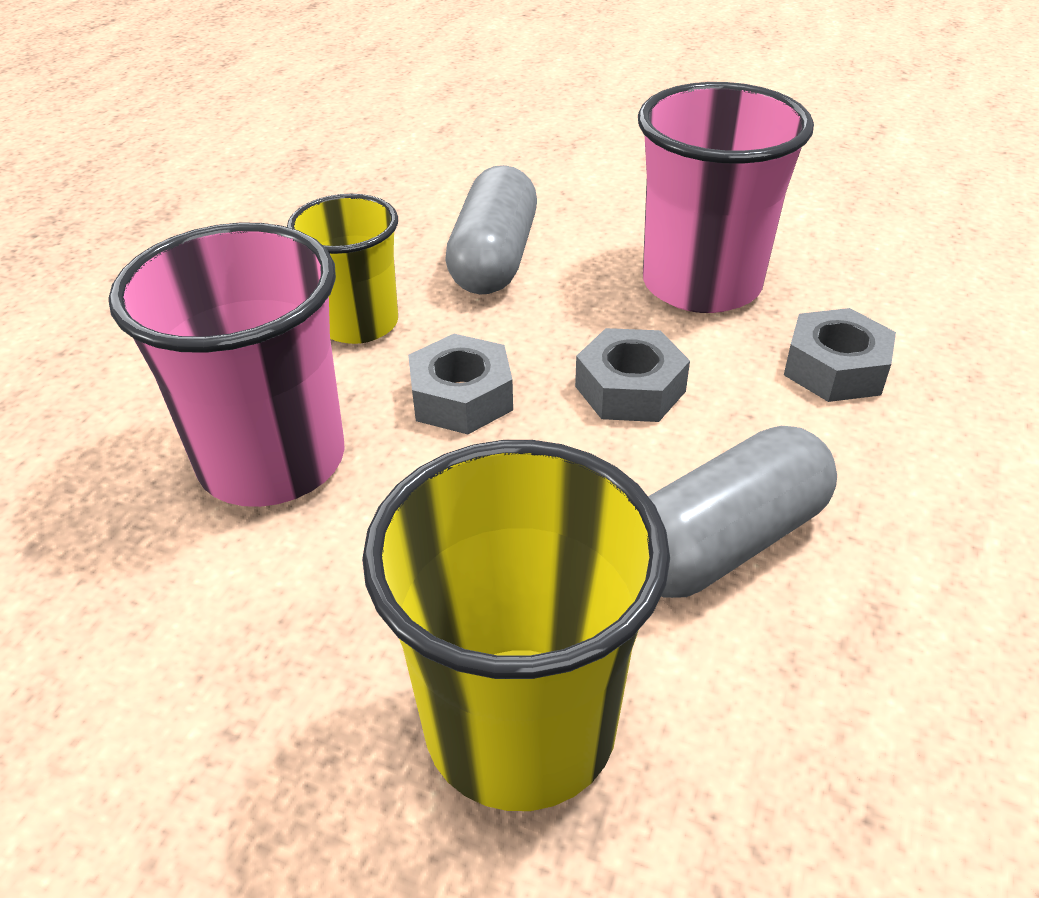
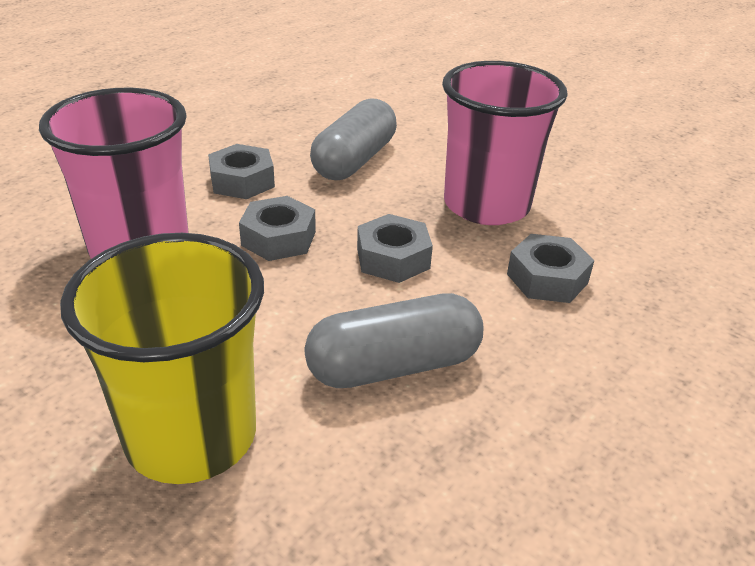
camera: 15 degrees right, 5 degrees down
yellow cup [287,194,398,344] -> grey nut [208,144,275,199]

